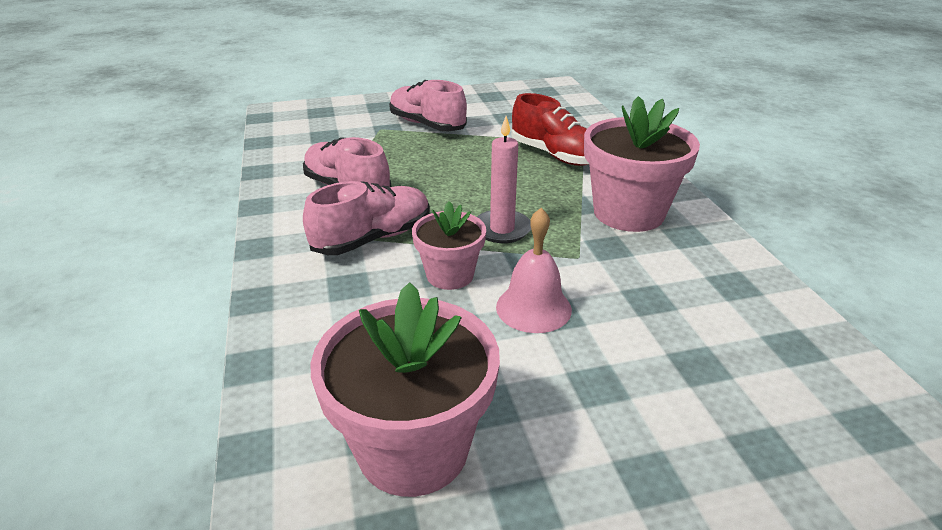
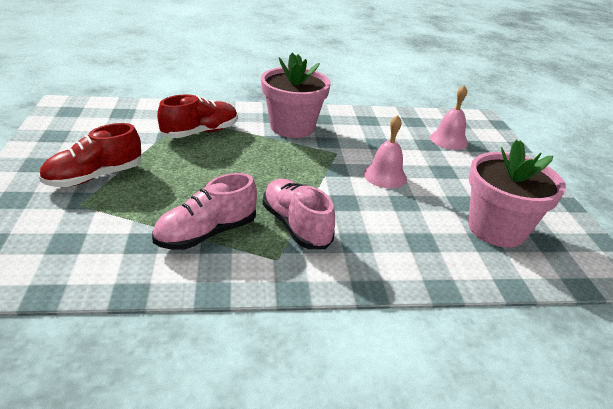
camera: 85 degrees left, 0 degrees up
pink shoe [389,80,467,131] -> red shoe [39,123,141,187]
pink flower pot [412,201,486,290] -> none
pink candle [477,116,531,243] -> none
none -> pink bell [430,85,468,150]

